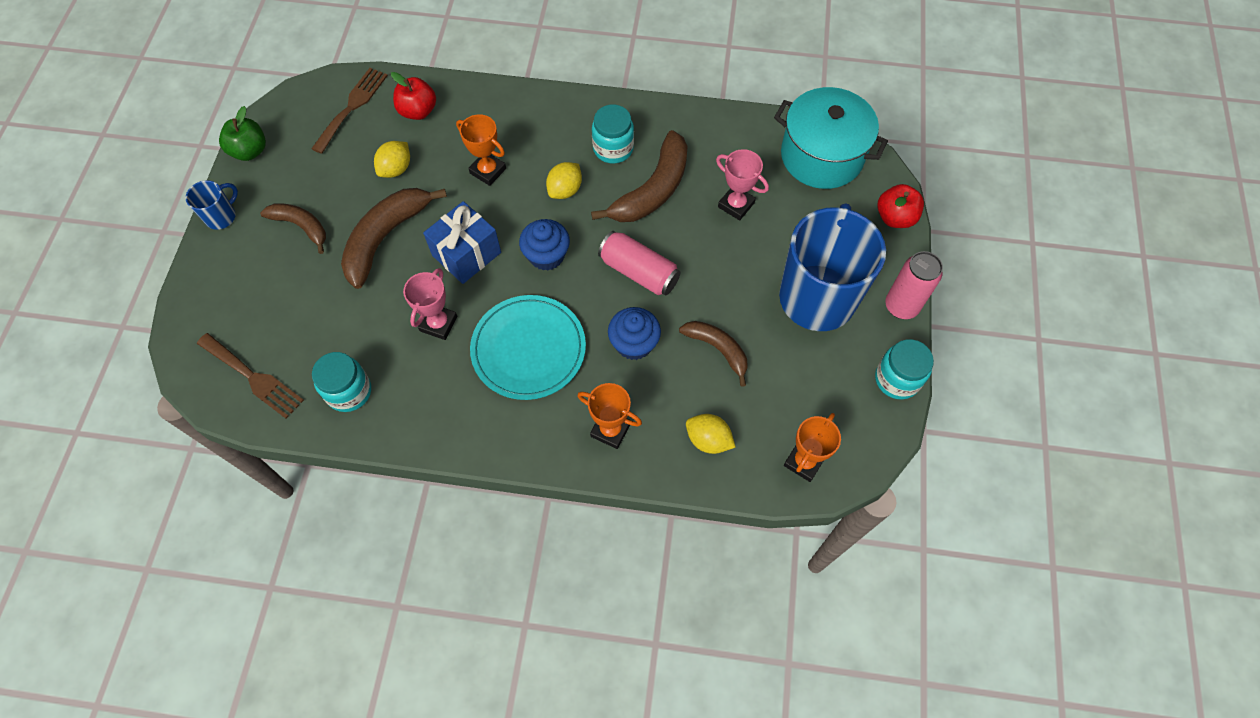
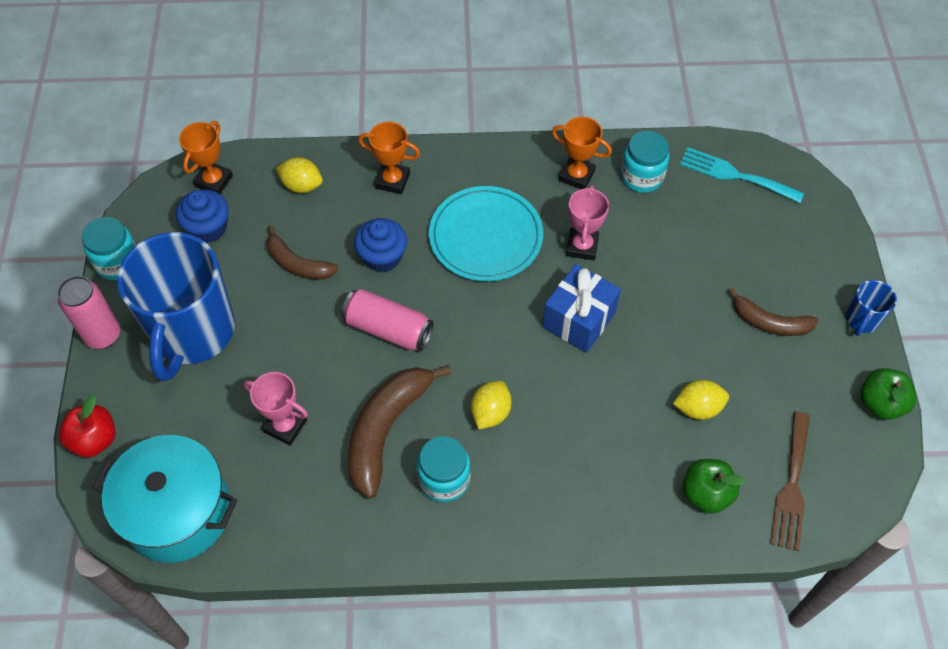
camera: 170 degrees right, 5 degrees down
brown fork [197,333,304,419] -> turquoise fork [679,147,804,203]
brown banana [341,188,447,289] -> none
yellow lemon [374,141,410,178] -> yellow lemon turned 60 degrees clockwise [673,380,729,420]
red apple [391,72,436,120] -> green apple [683,459,745,514]
orange trophy [456,114,506,186] -> orange trophy moved to [552,117,612,189]
blue cupcake [519,219,570,271] -> blue cupcake moved to [176,190,229,243]

